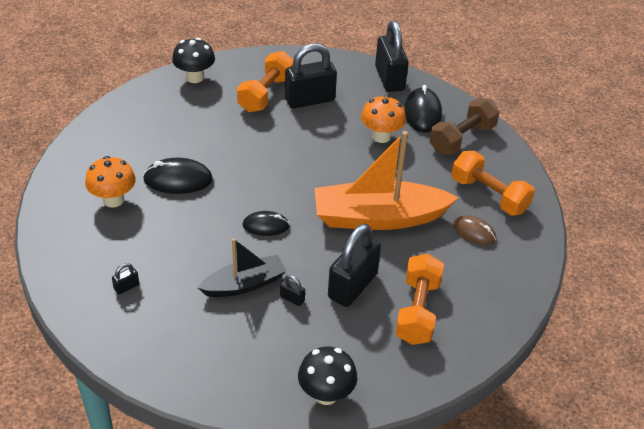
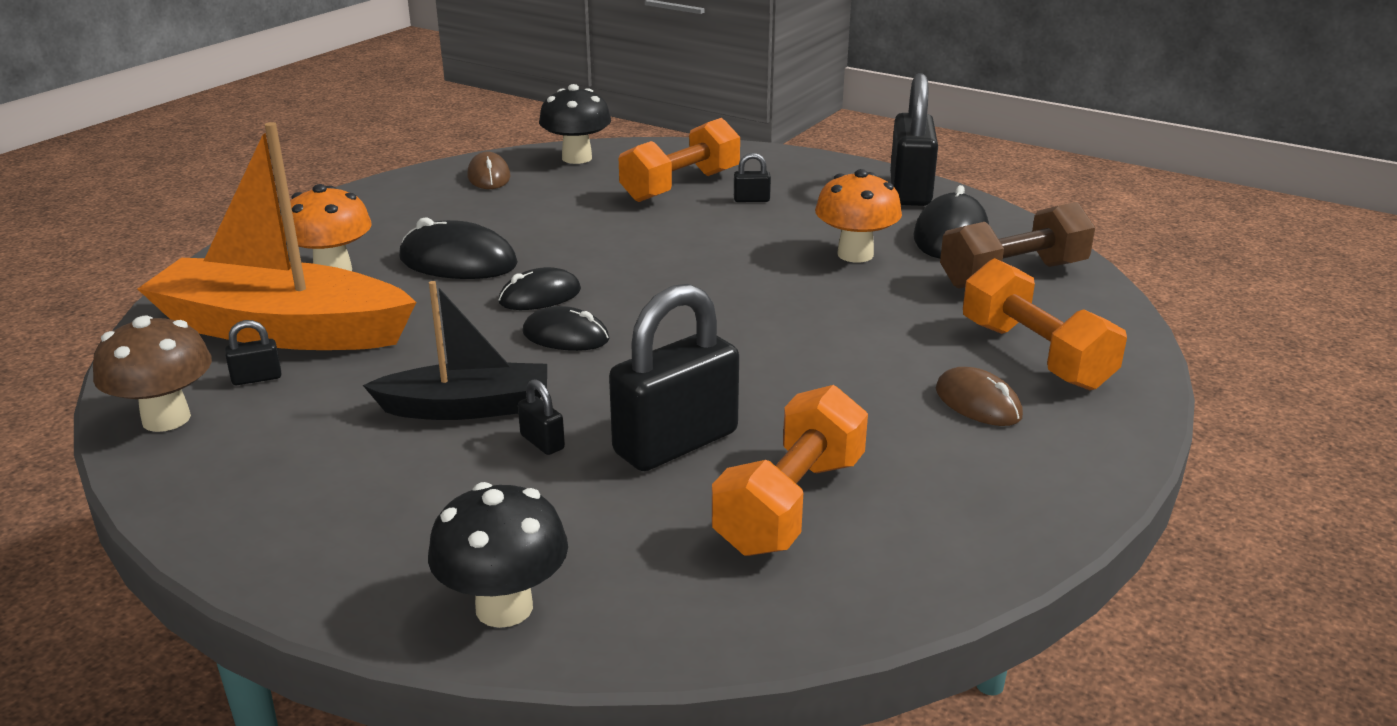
camera: 20 degrees right, 15 degrees down
black padlock [285,43,337,108] -> black padlock [734,153,771,202], size x0.41
orange boat [314,131,458,230] -> orange boat moved to [138,122,416,350]
none -> brown mushroom [93,315,212,432]
none -> brown mouse [467,152,510,189]
none -> black mouse [498,267,581,310]

